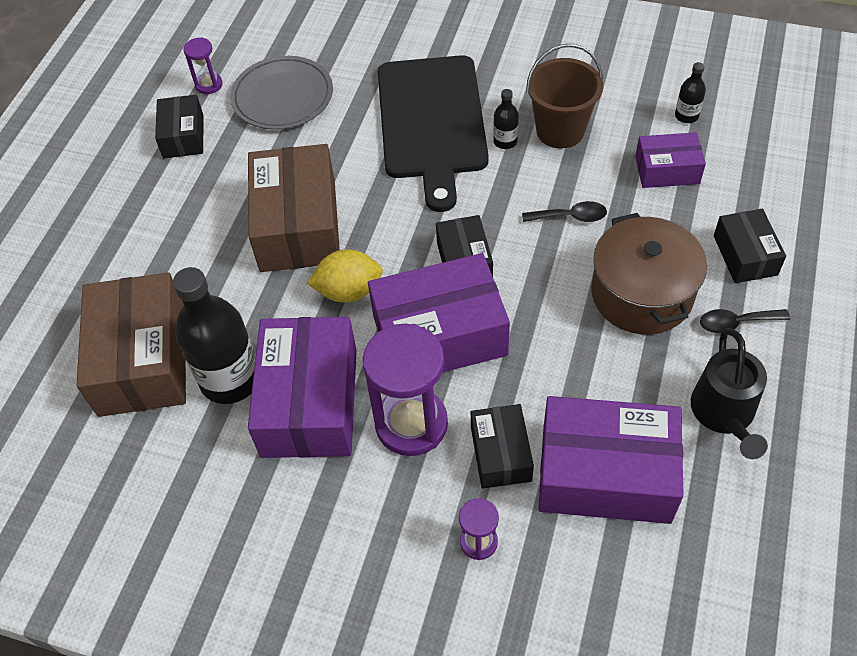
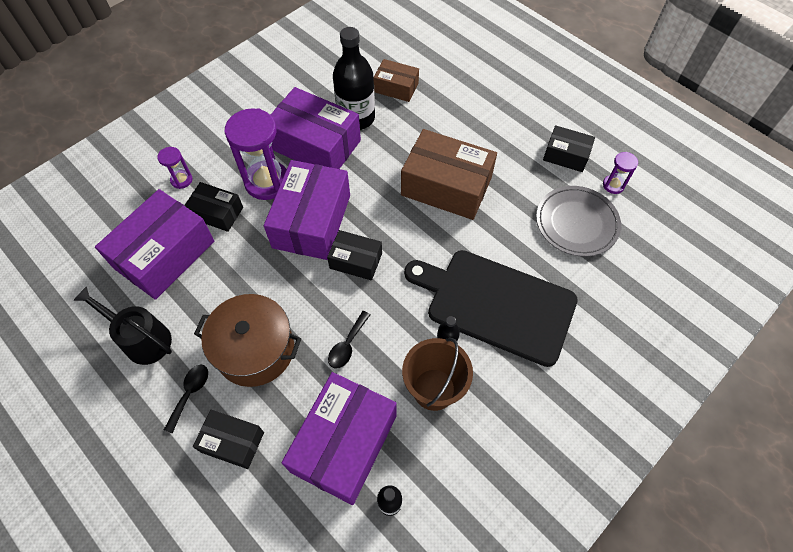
camera: 115 degrees right, 5 degrees up
brown box [77,272,186,417] -> brown box [373,59,419,102], size x0.54
yellow lemon [307,249,383,303] -> none
purple box [635,132,706,188] -> purple box [282,372,397,505], size x1.84

